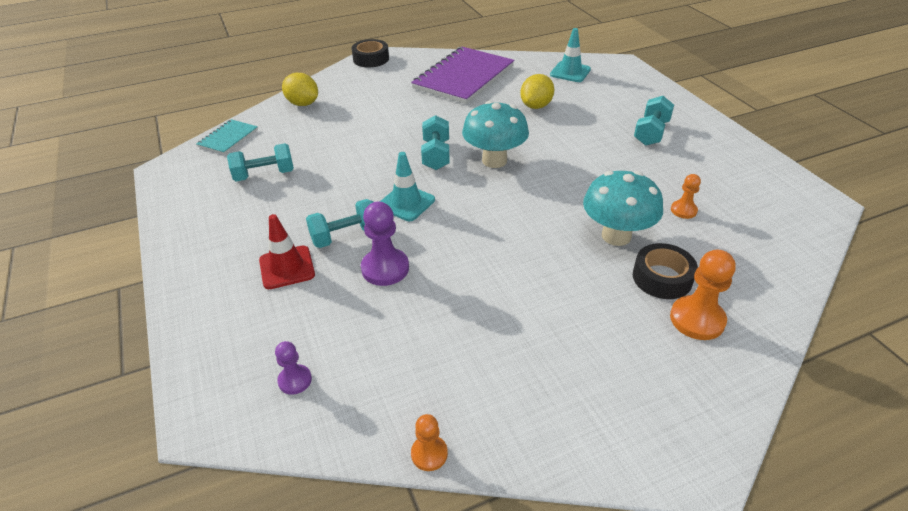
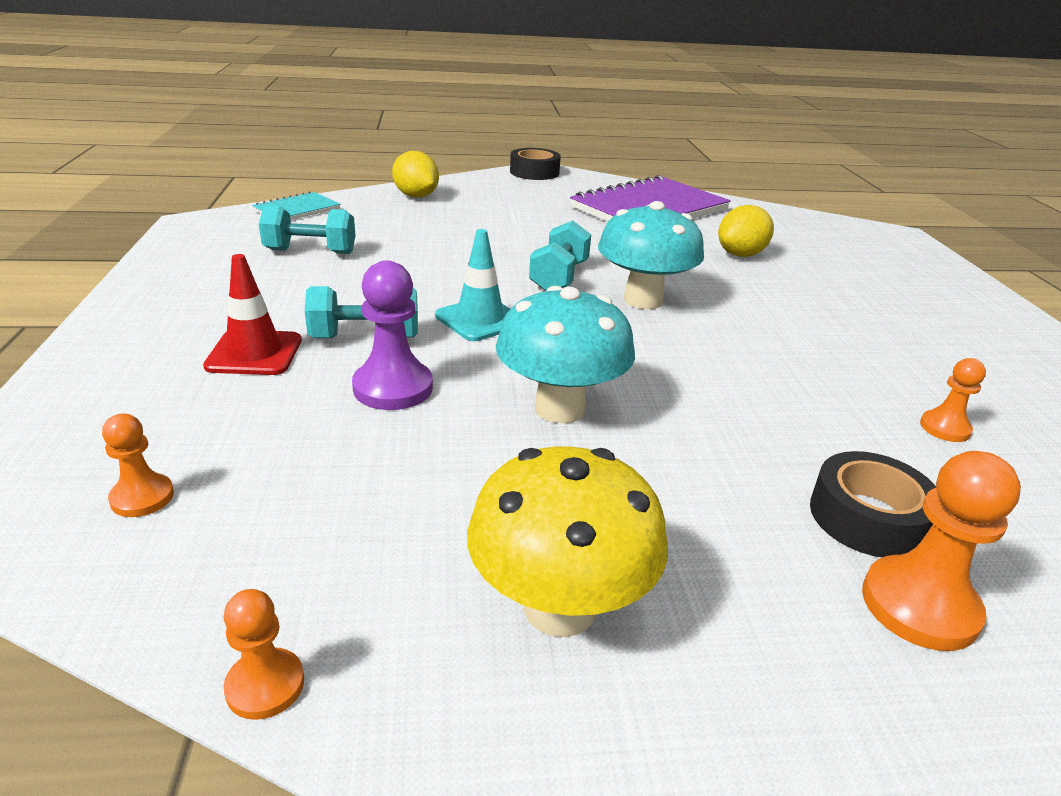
camera: 15 degrees right, 10 degrees down
purple pawn [275,341,312,395] -> orange pawn [102,414,174,517]
turquoise traffic cone [550,28,591,82] -> none
turquoise mushroom [583,171,663,246] -> turquoise mushroom moved to [496,286,635,423]
turquoise dumbbell [634,96,674,146] -> none
none -> yellow mushroom [467,446,668,637]

